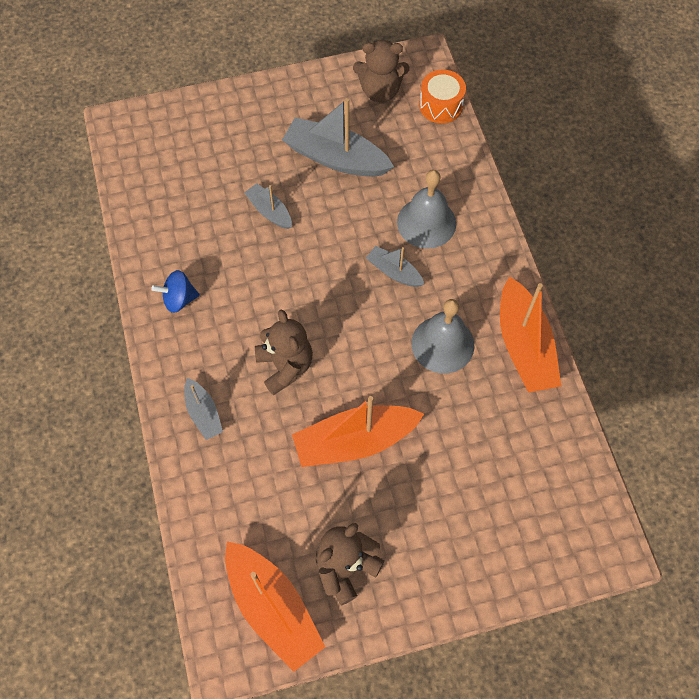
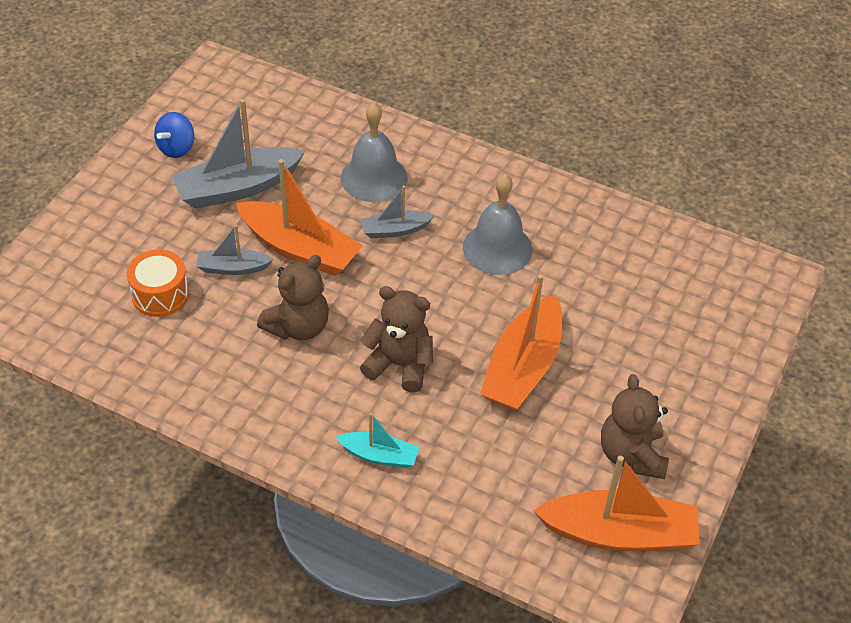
camera: 50 degrees left, 15 degrees down
blue spinning top [151,270,200,313] -> blue spinning top moved to [154,112,194,158]
grey boat [184,378,223,440] -> turquoise boat [336,413,419,468]
brown teddy bear [353,40,410,103] -> brown teddy bear moved to [257,255,329,340]
orange drum [419,70,466,123] -> orange drum moved to [127,250,189,317]
orange boat [500,276,561,393] -> orange boat moved to [236,159,363,276]

